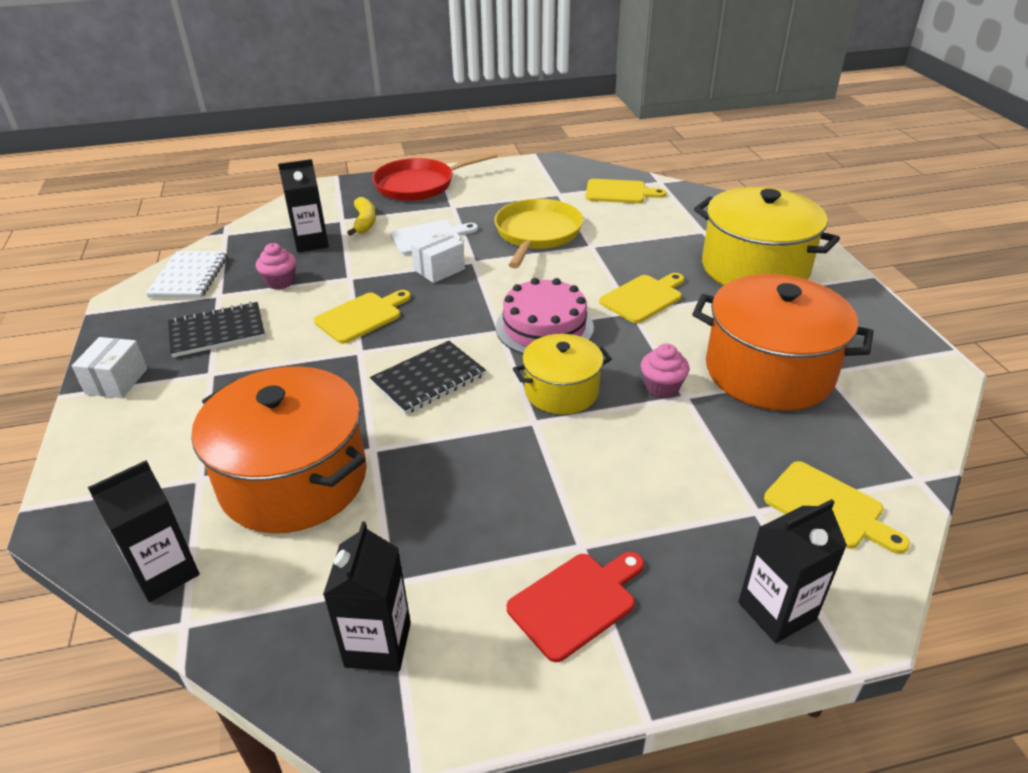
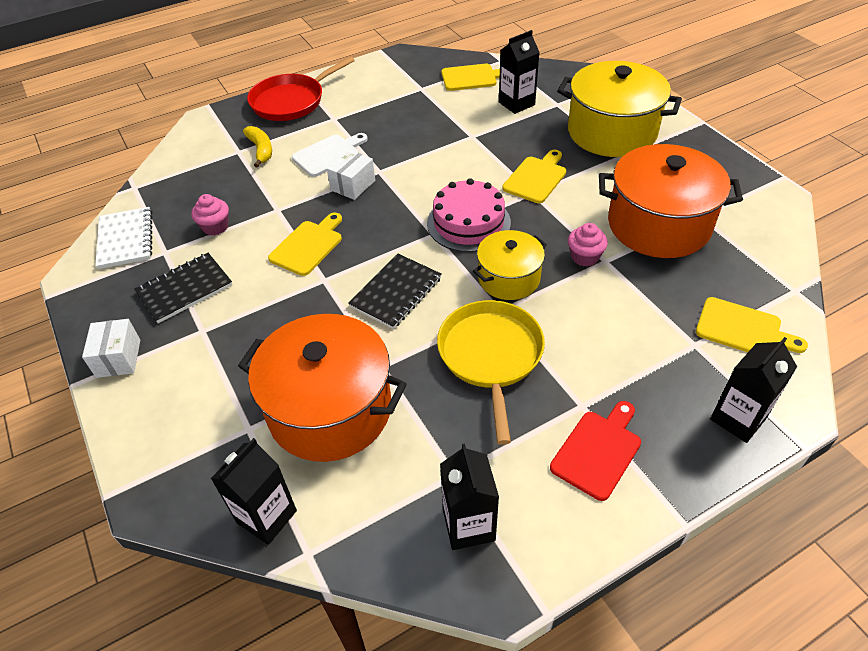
camera: 15 degrees left, 10 degrees up
black carton [278,159,329,252] -> black carton moved to [499,30,540,114]
yellow pan [494,199,583,269] -> yellow pan moved to [437,300,545,445]

